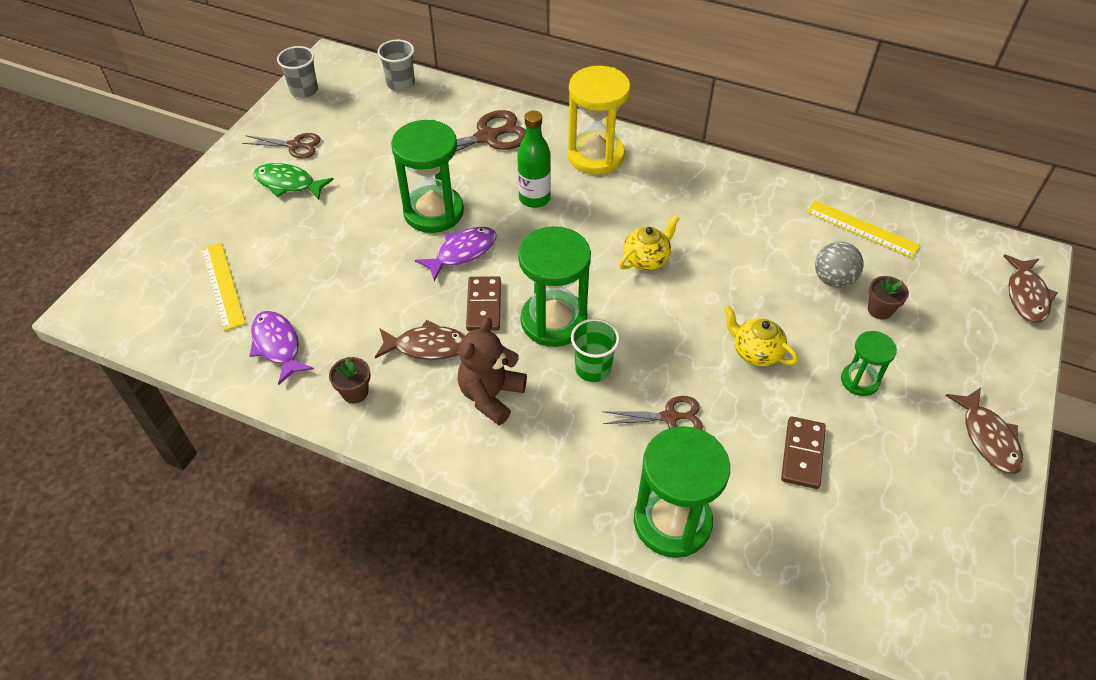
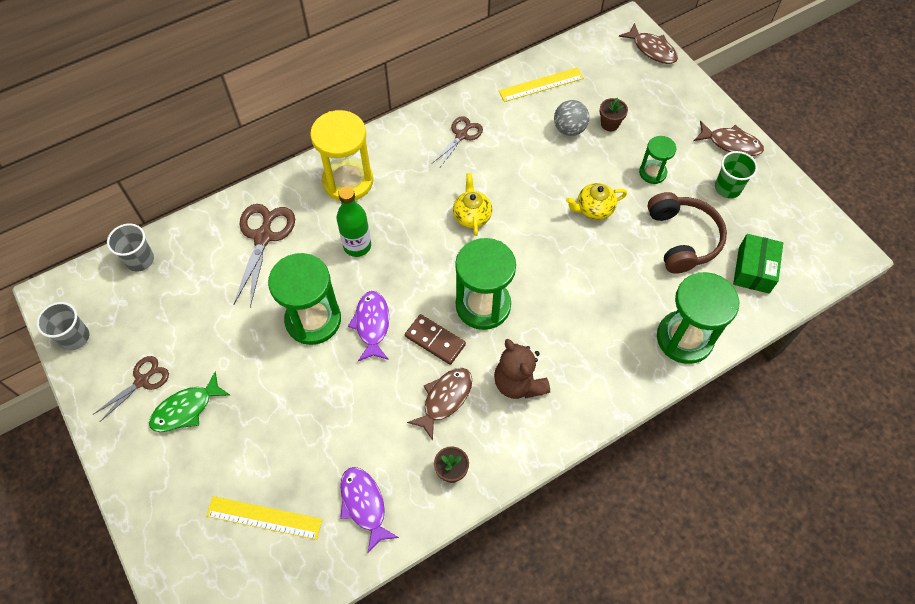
camera: 55 degrees left, 10 degrees up
purple fish [250,311,314,385] -> purple fish turned 60 degrees clockwise [340,467,399,553]
green cup [571,319,620,382] -> green cup moved to [715,151,758,198]
brown scissors [602,396,703,430] -> brown scissors moved to [432,116,483,167]
brown domino [781,416,826,489] -> brown headphones [647,192,727,274]
none -> green box [733,234,783,294]

